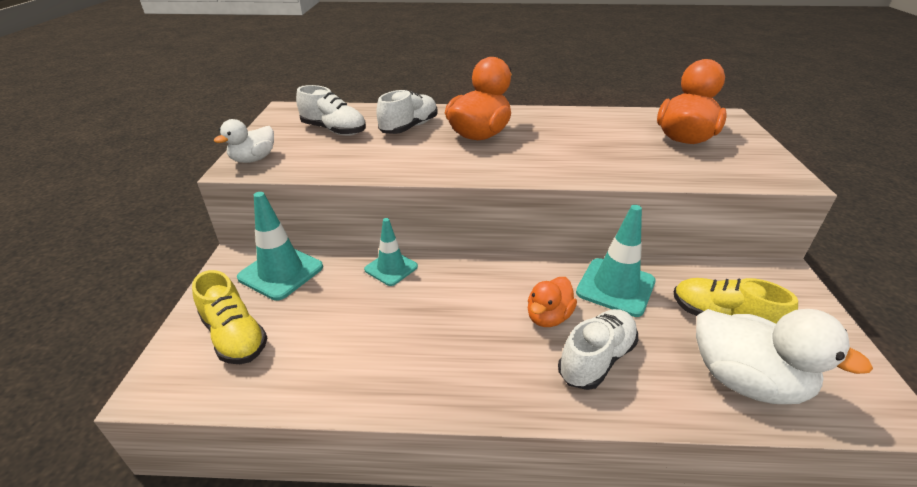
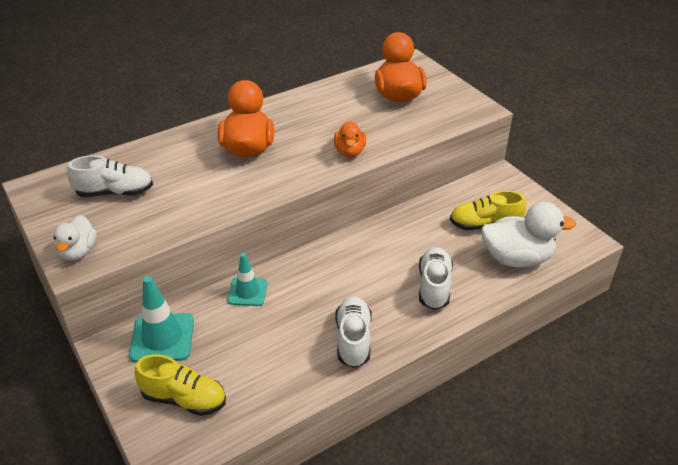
camera: 35 degrees left, 5 degrees up
white shoe [376,90,438,134] -> white shoe moved to [335,296,372,368]
orange duck [527,277,577,327] -> orange duck moved to [334,121,366,157]
turquoise traffic cone [576,205,656,317] -> none

